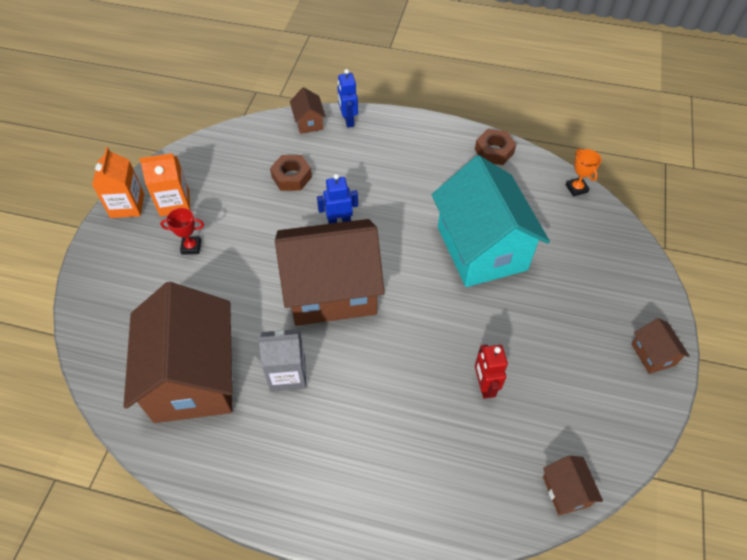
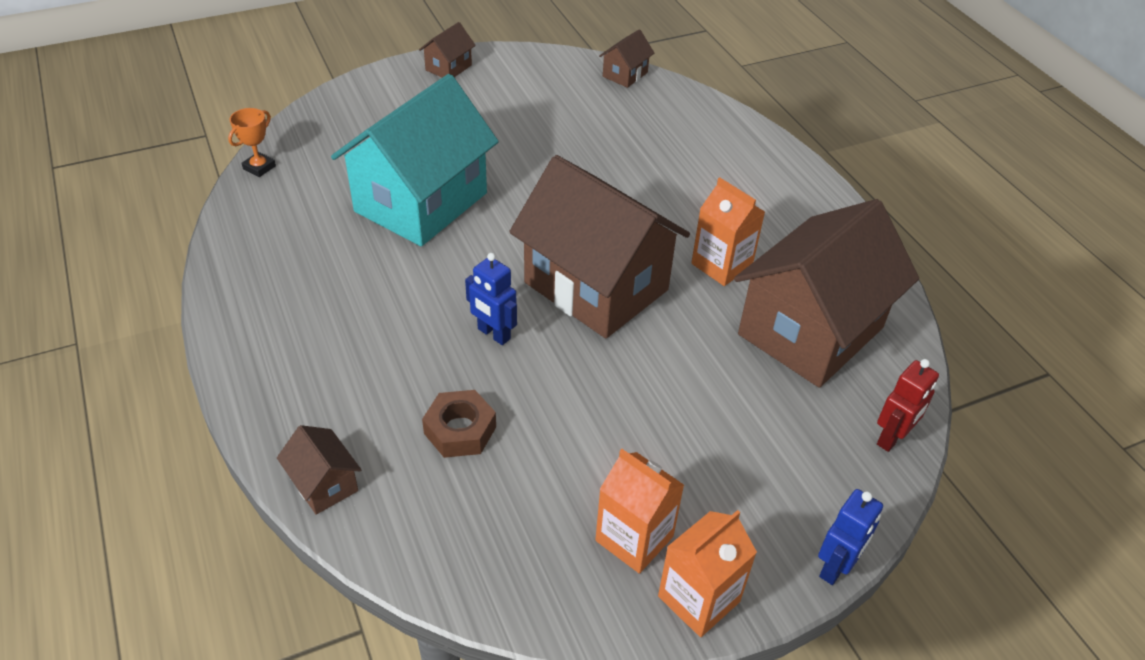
camera: 130 degrees left, 10 degrees down
red trophy [160,208,204,255] -> none
grey carton [258,329,306,392] -> orange carton [691,177,765,286]
brown house [290,87,326,134] -> brown house turned 75 degrees counterclockwise [277,425,361,515]
blue robot [337,69,358,128] -> blue robot moved to [818,489,883,585]
brown nut [475,129,516,165] -> none
red robot [475,344,508,398] -> red robot moved to [877,359,939,452]

